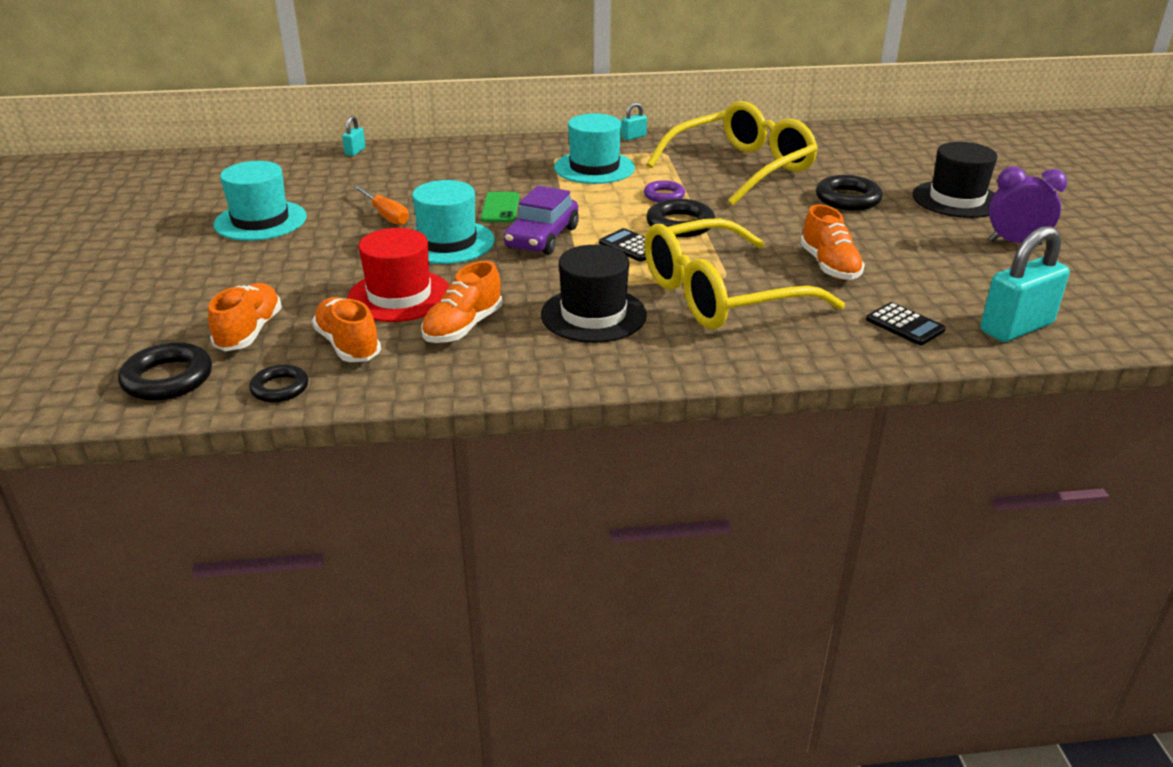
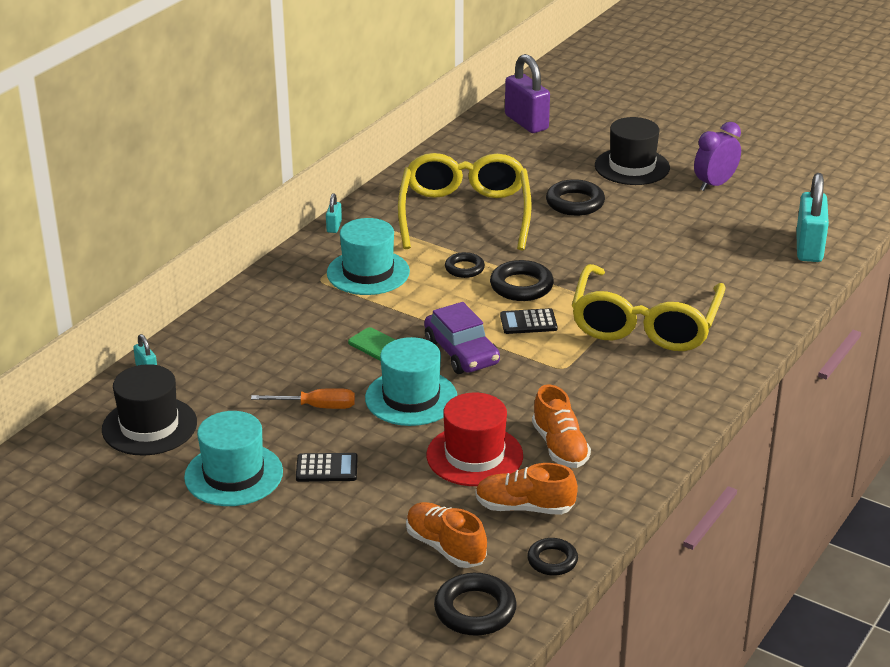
camera: 50 degrees left, 0 degrees up
black hat [541,245,647,343] -> black hat moved to [102,364,197,456]
purple ring [644,180,685,202] -> black ring [445,252,485,278]
orange shoe [800,204,865,280] -> none
black calculator [866,302,946,345] -> black calculator moved to [296,453,358,482]
none -> purple padlock [505,54,550,133]

